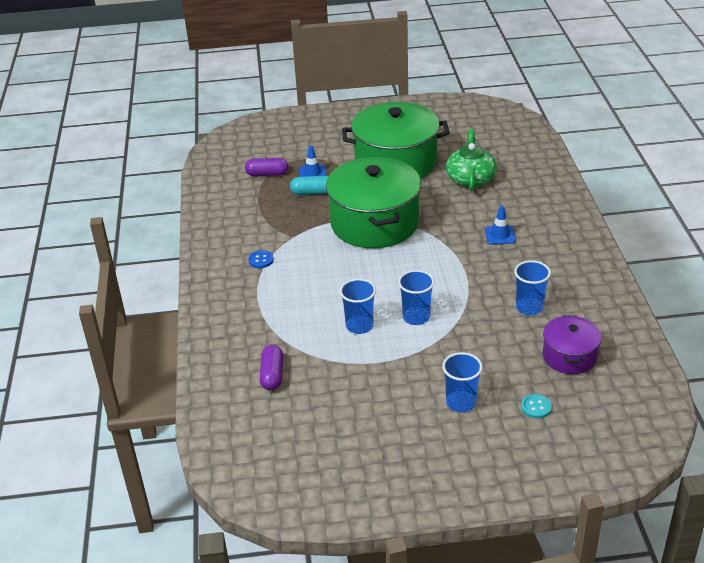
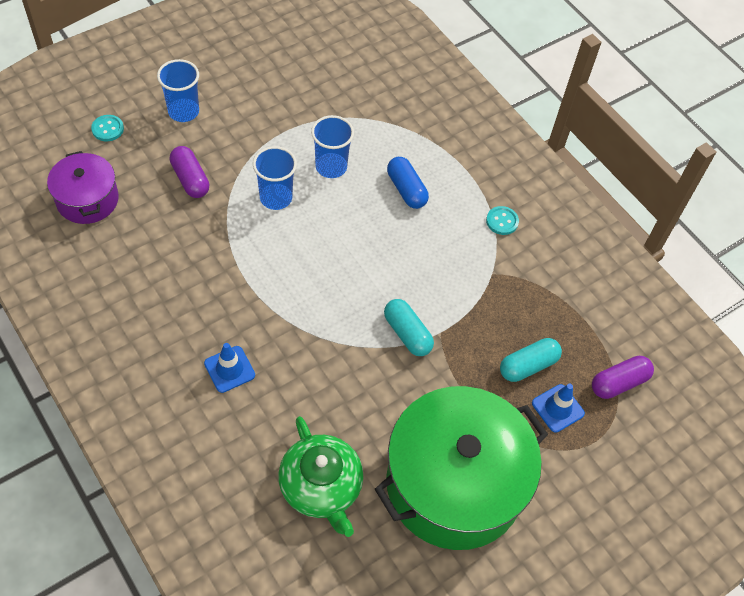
camera: 145 degrees right, 20 degrees up
blue button [248,250,274,268] -> turquoise button [486,206,519,235]
purple capsule [260,345,284,390] -> purple capsule moved to [170,146,209,198]
green pot [326,157,421,248] -> turquoise capsule [384,299,434,356]
blue cup [514,260,551,315] -> none
none -> blue capsule [387,157,429,209]

